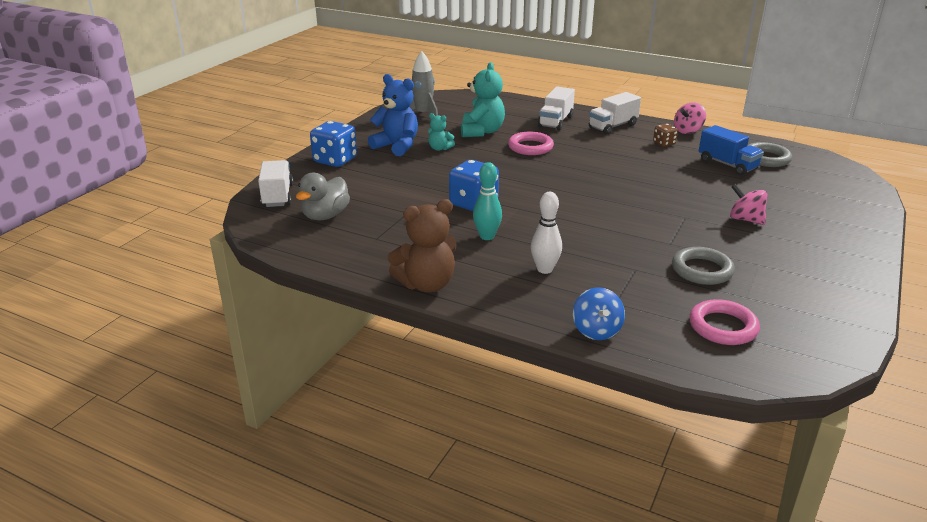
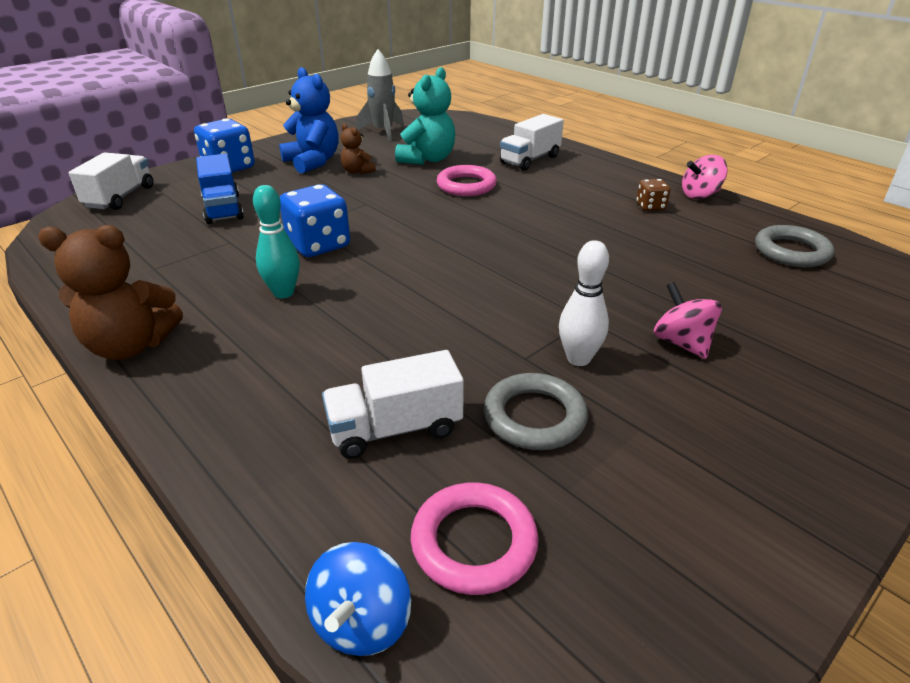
camera: 20 degrees right, 5 degrees up
grey duck [296,173,350,220] -> none
turquoise teddy bear [428,113,455,151] -> brown teddy bear [341,123,376,174]
white bowling pin [531,192,562,274] -> white bowling pin moved to [559,240,609,366]
blue spinning top [573,287,625,340] -> blue spinning top moved to [305,542,411,656]
white truck [589,92,641,134] -> white truck moved to [322,350,464,459]
blue truck [699,125,764,176] -> blue truck moved to [196,154,244,224]

